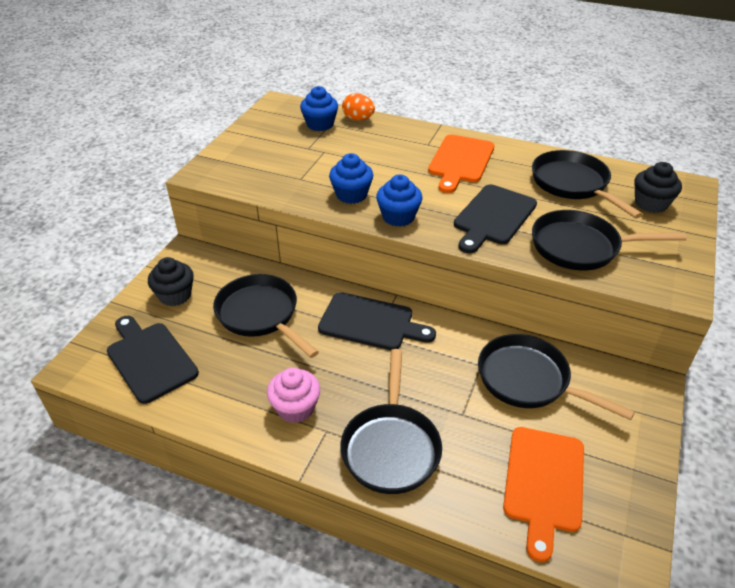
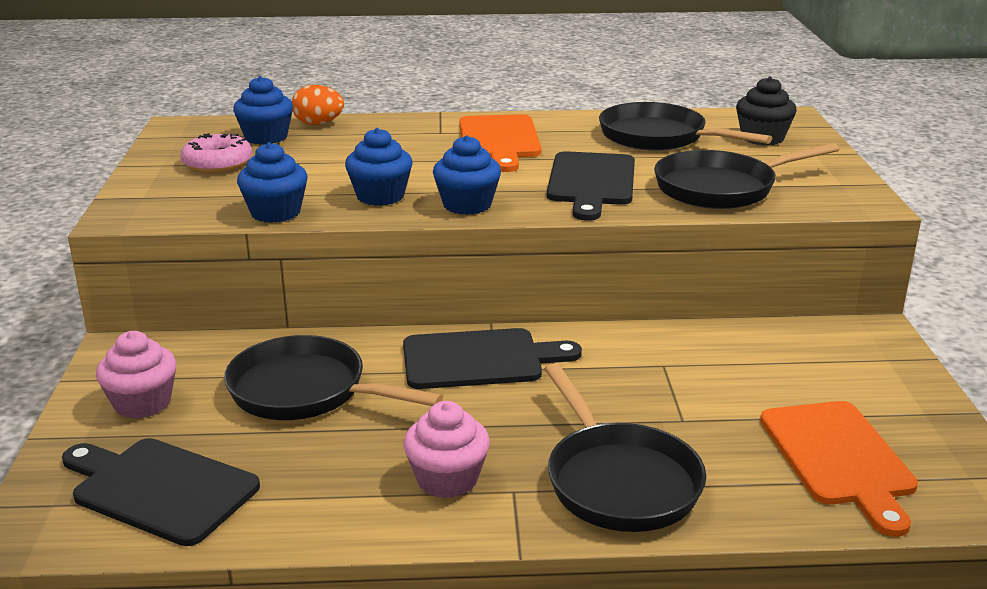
camera: 25 degrees left, 15 degrees down
black cupcake [148,257,194,306] -> pink cupcake [96,331,176,419]
black pan [478,334,635,420] -> none
none -> pink donut [181,133,252,173]
none -> blue cupcake [237,142,307,223]

